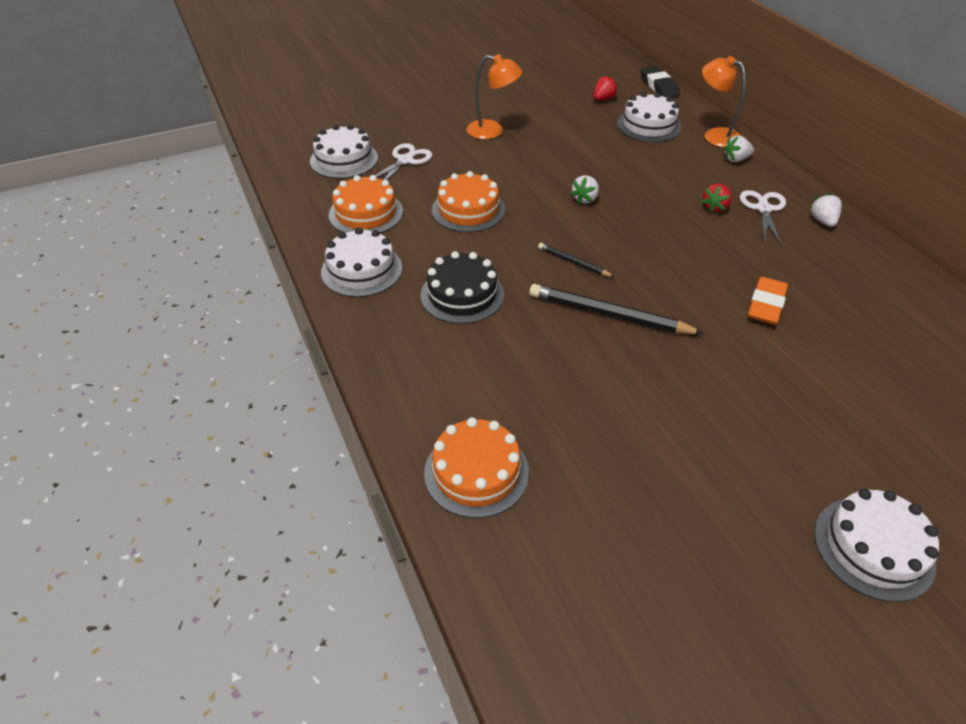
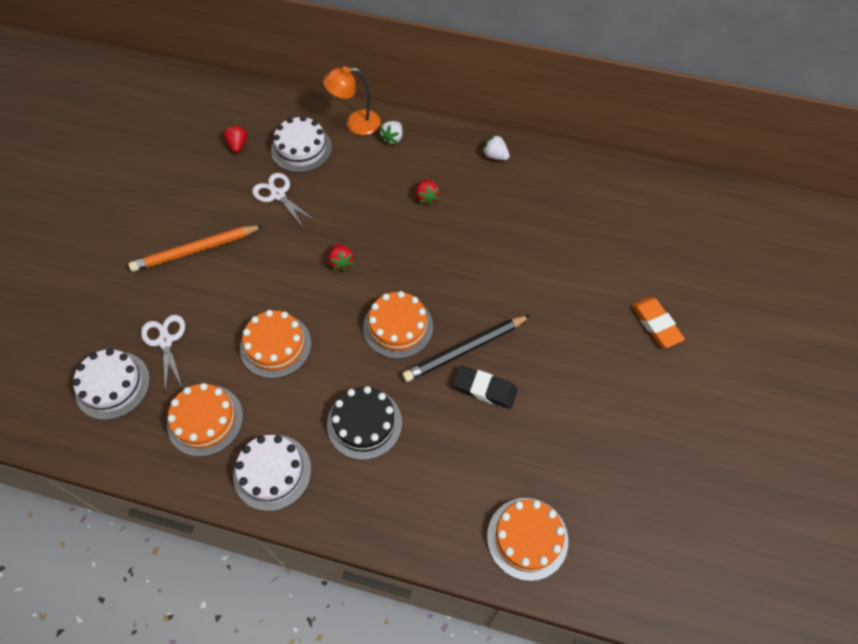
camera: 50 degrees left, 15 degrees up
orange lamp [466,54,523,139] -> orange pencil [129,225,264,272]
black pencil [538,243,614,277] -> orange cake [363,291,433,359]
white strawberry [570,175,599,204] -> red strawberry [328,244,354,271]
black eraser [641,66,680,98] -> black eraser moved to [453,366,518,409]
white scissors [740,190,786,246] -> white scissors moved to [252,173,315,229]
orange eraser [747,277,788,325] -> orange eraser moved to [631,297,685,348]
white cake [814,489,939,602] -> none

